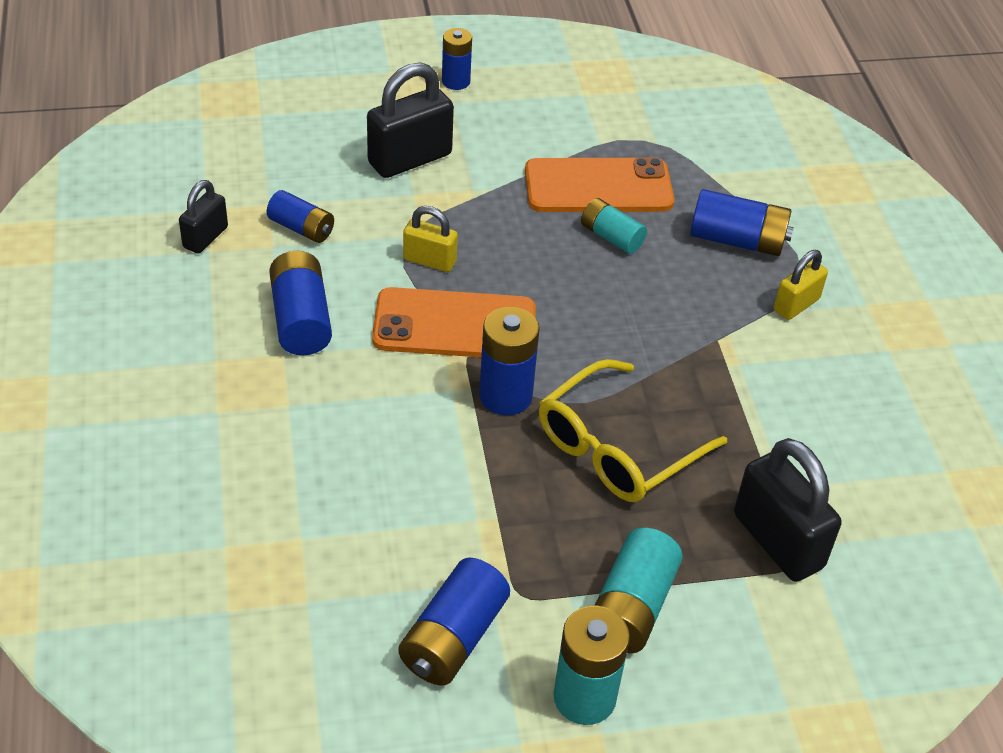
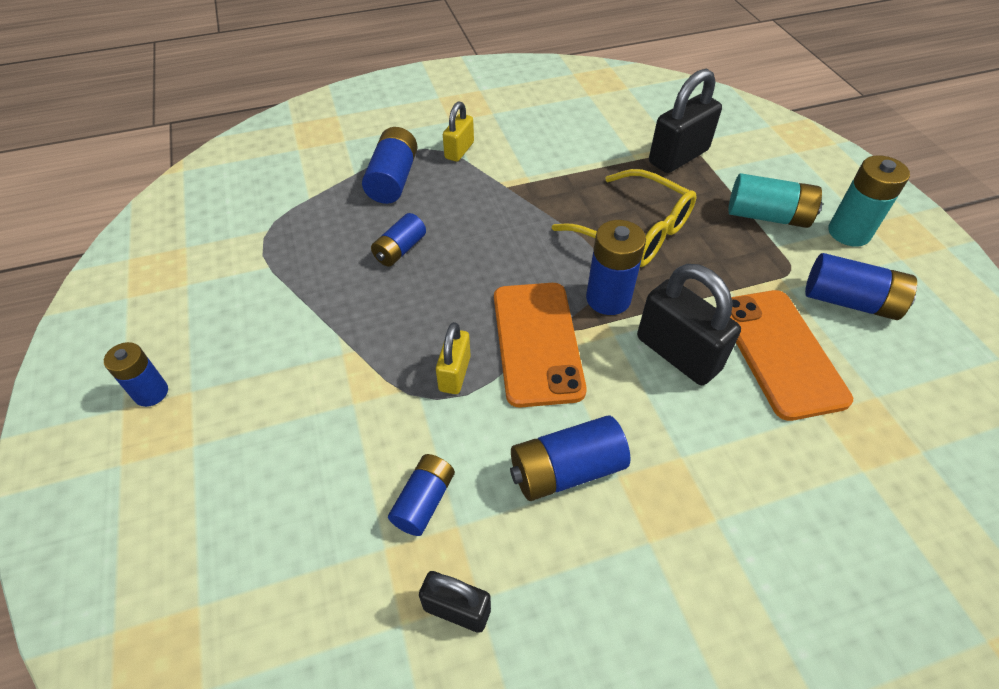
camera: 95 degrees left, 5 degrees up
black padlock [367,62,454,178] -> black padlock moved to [637,264,741,385]
orange phone [525,157,674,212] -> orange phone moved to [730,290,853,421]
turquoise battery [581,198,647,254] -> blue battery [371,213,426,266]
yellow padlock [774,250,828,320] -> yellow padlock turned 75 degrees clockwise [443,101,474,162]

